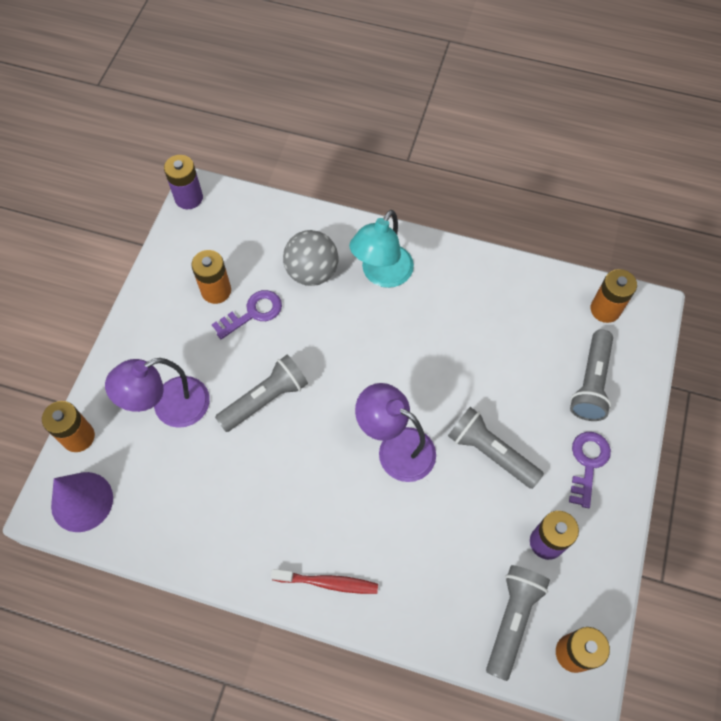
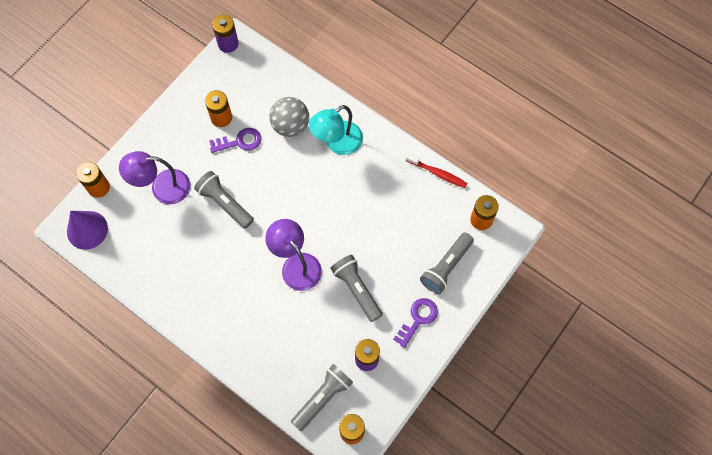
camera: 20 degrees right, 5 degrees up
grey flashlight [215,355,308,432] -> grey flashlight turned 120 degrees counterclockwise [194,171,254,229]
red toothbrush [271,569,378,594] -> red toothbrush moved to [406,153,468,188]

